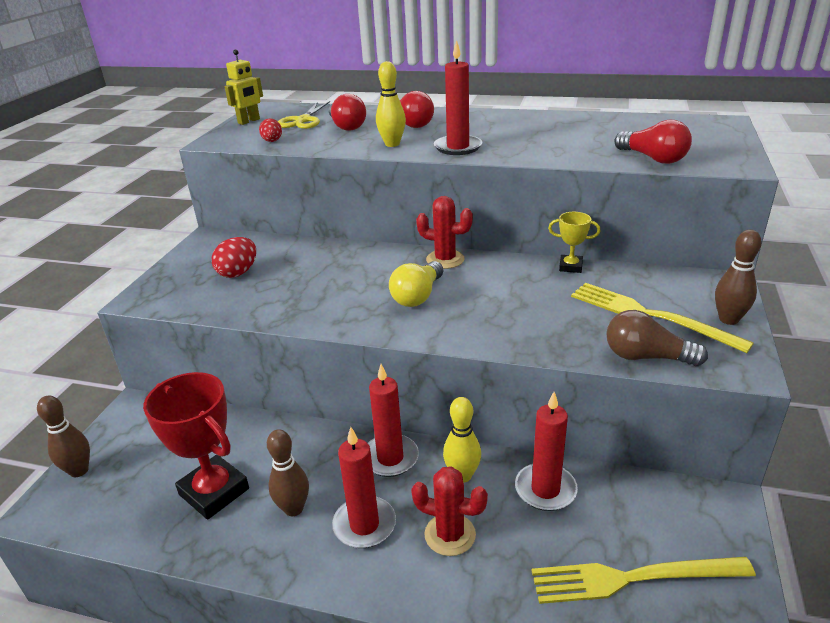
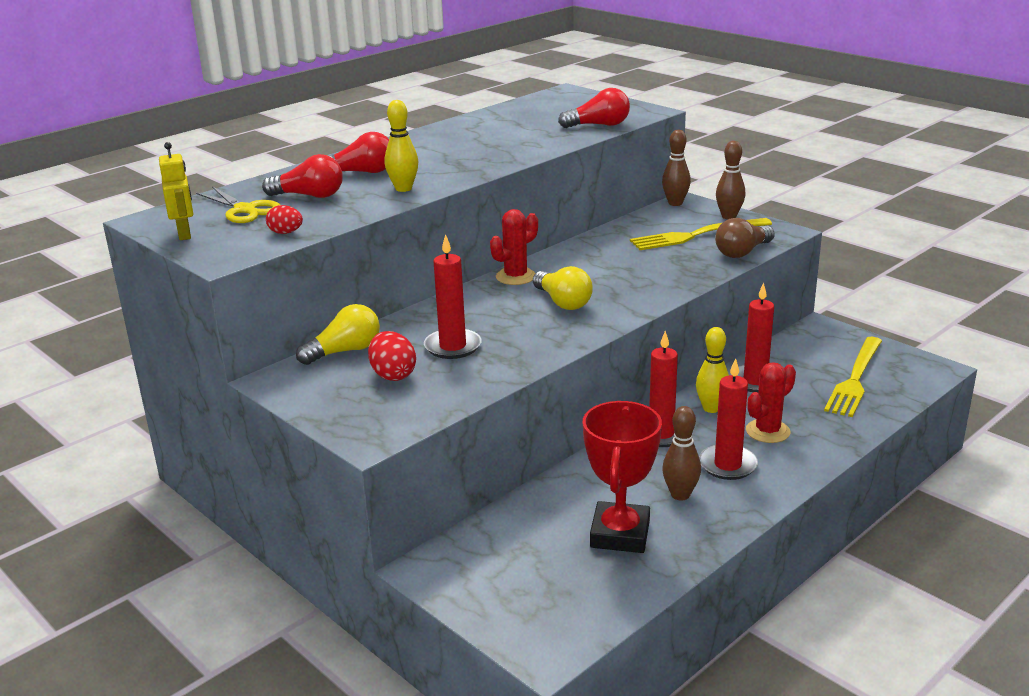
camera: 60 degrees left, 5 degrees down
brown bowling pin [37,396,90,477] -> brown bowling pin moved to [662,130,691,206]
red trophy [143,372,249,520] -> red trophy turned 60 degrees counterclockwise [583,401,662,553]
red candle [434,40,482,155] -> red candle moved to [424,234,482,359]
yellow trophy [548,212,601,273] -> none
none -> yellow light bulb [296,304,380,365]

